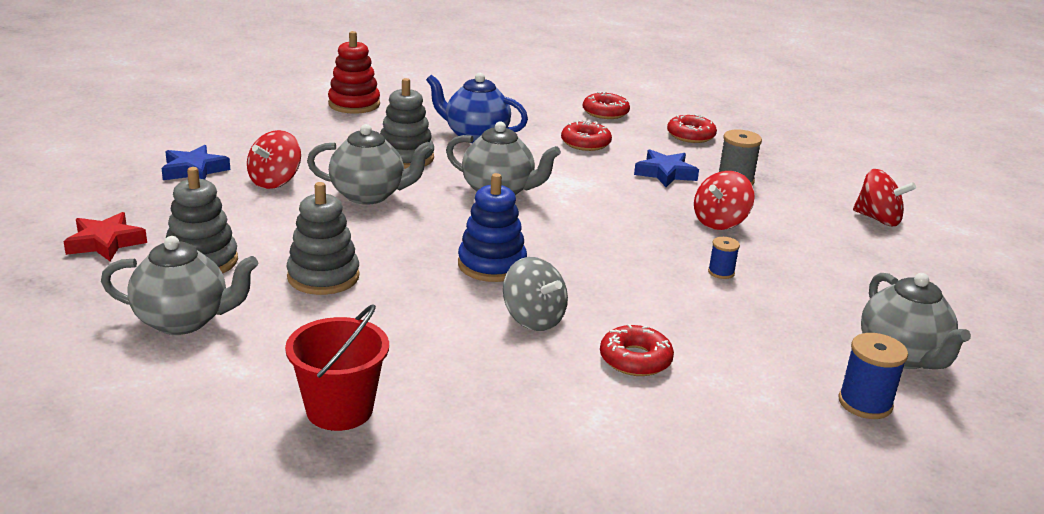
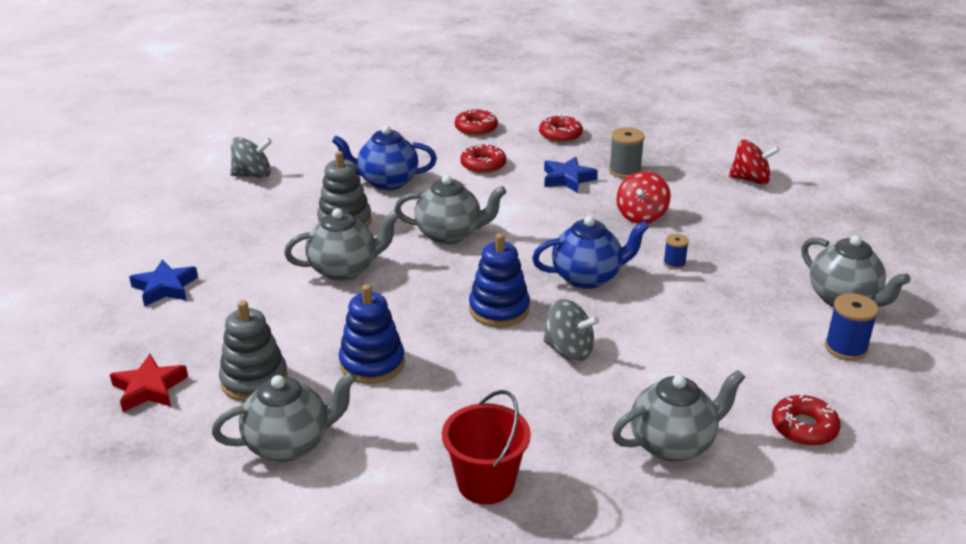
camera: 20 degrees left, 5 degrees up
red spinning top [247,130,301,189] -> none
grey stacking toy [286,182,359,295] -> blue stacking toy [339,284,405,384]
red stacking toy [328,31,380,114] -> grey spinning top [230,137,272,178]
red donut [600,324,674,376] -> red donut moved to [772,394,840,446]
none -> blue teapot [532,216,649,289]
none -> grey teapot [612,370,746,462]

